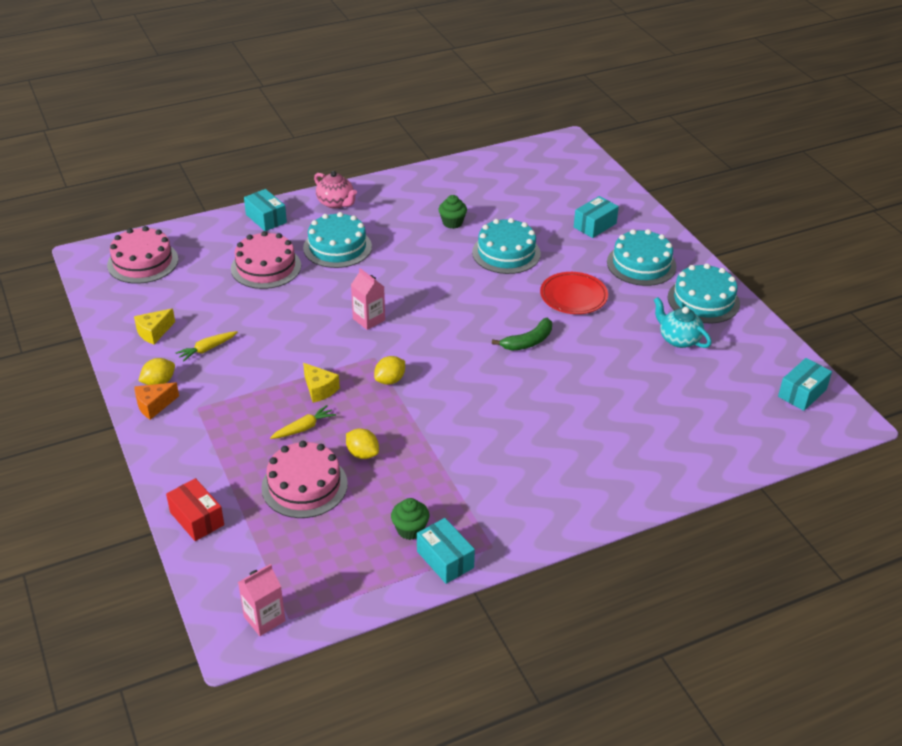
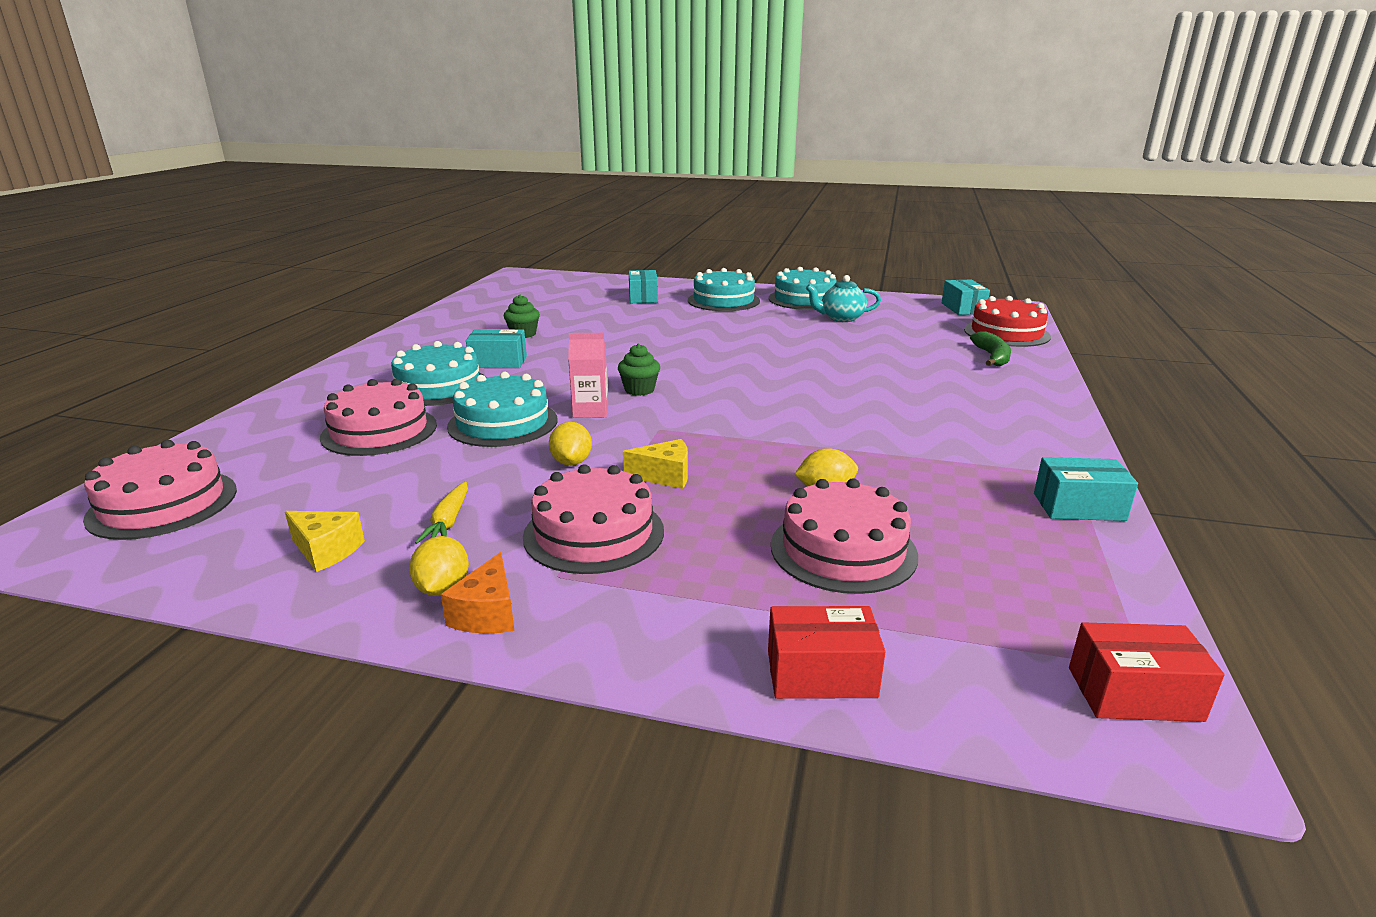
camera: 50 degrees left, 15 degrees down
yellow cheese [134,309,175,345] -> yellow cheese turned 60 degrees counterclockwise [285,511,365,572]
pink carton [238,564,285,636] -> red box [1069,622,1224,722]
turquoise box [244,189,287,231] -> turquoise box moved to [466,329,527,368]
yellow carrot [270,405,336,439] -> none
pink teapot [314,171,357,209] -> none
yellow lemon [374,356,405,385] -> yellow lemon moved to [549,422,592,466]
green cupcake [391,498,429,540] -> green cupcake moved to [618,344,660,396]
turquoise cake [472,218,541,274] -> turquoise cake moved to [447,372,558,447]
green banana [492,318,552,351] -> green banana moved to [970,331,1011,366]
red plate [540,272,608,314] -> none
none -> pink cake [523,464,664,574]
none -> red cake [964,296,1051,347]

